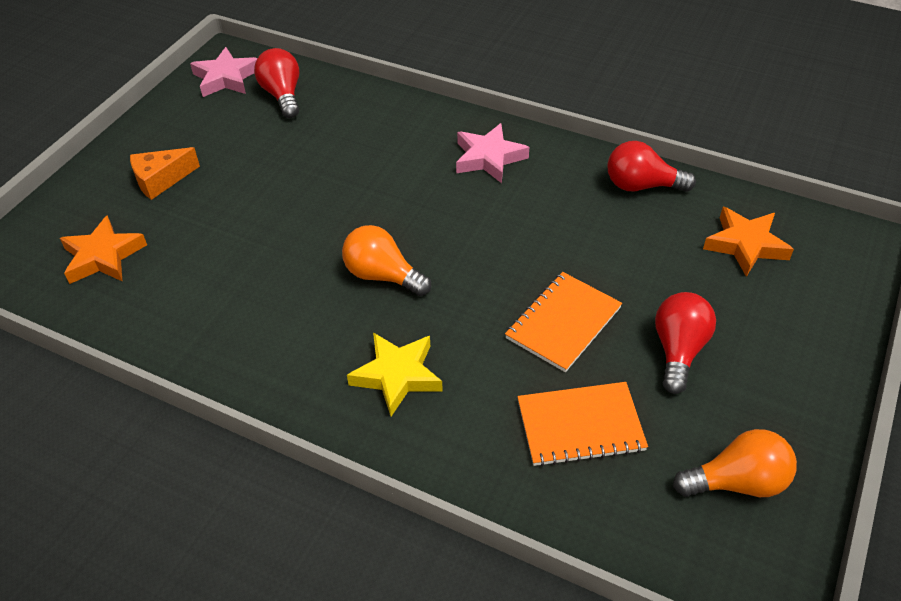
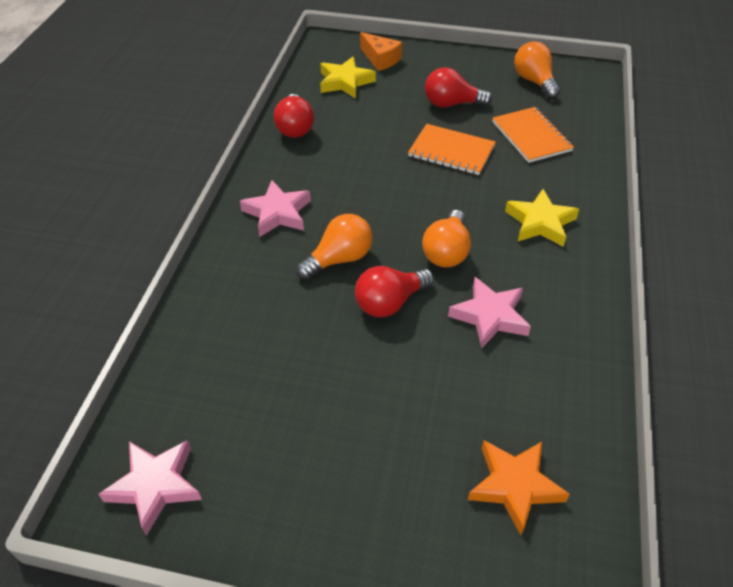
camera: 105 degrees left, 0 degrees up
orange cheese [130,147,200,200] -> orange cheese moved to [360,32,402,71]
red light bulb [254,48,299,118] -> red light bulb moved to [355,266,434,317]
orange star [703,207,794,277] -> yellow star [320,57,376,98]
none -> orange light bulb [296,214,372,280]
none -> pink star [448,277,531,348]

